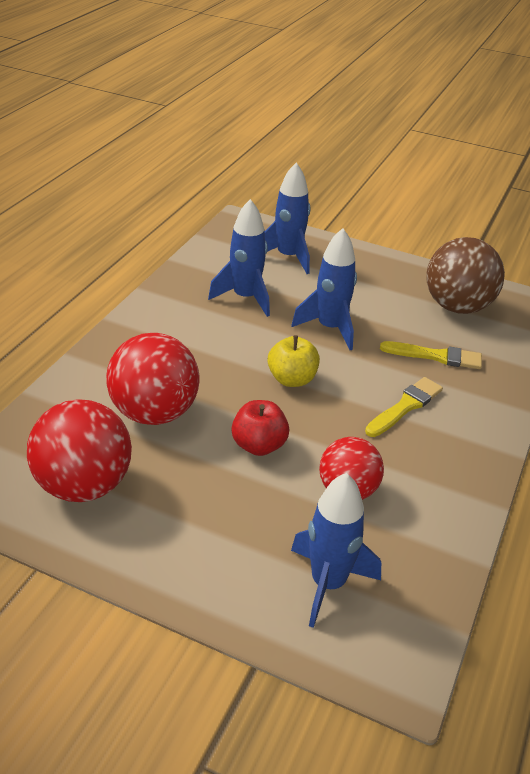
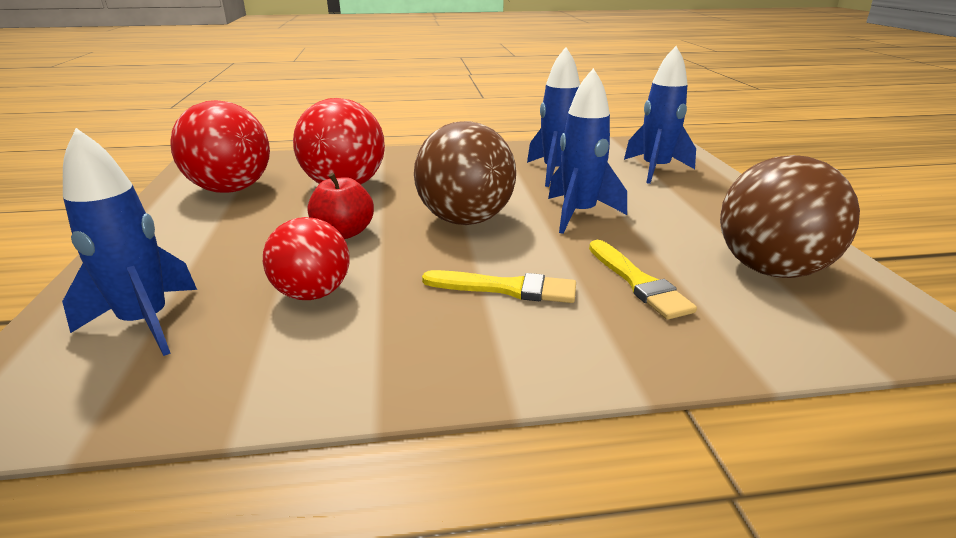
camera: 60 degrees right, 10 degrees down
yellow apple [268,335,320,387] -> brown ball [414,121,516,225]

